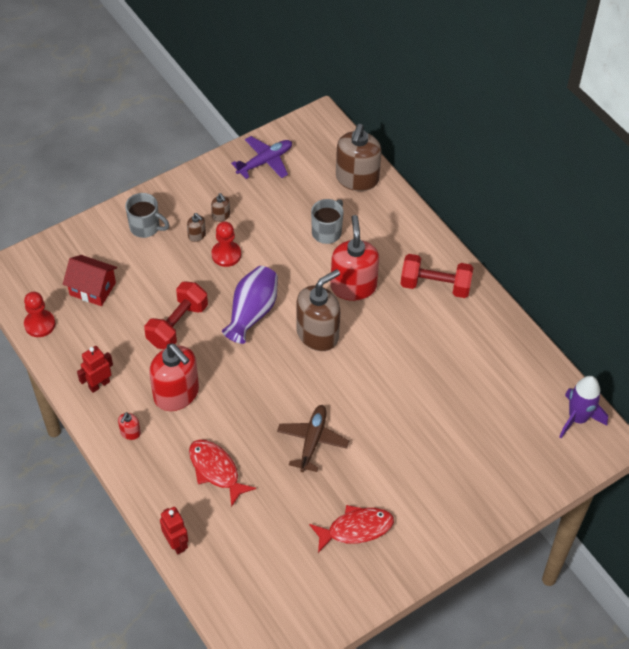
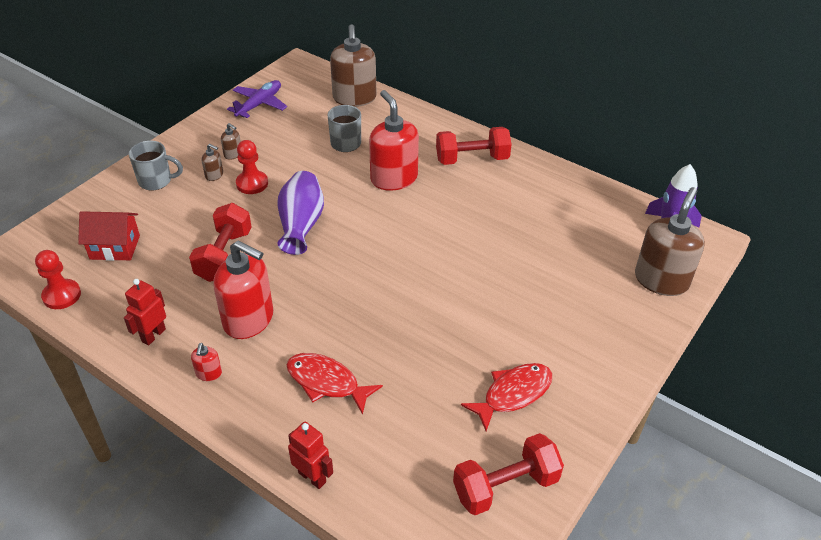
camera: 20 degrees left, 10 degrees down
brown plane [277,405,349,472] -> none
brown soap dispenser [296,269,340,351] -> brown soap dispenser moved to [635,187,705,296]
none -> red dumbbell [453,433,564,515]

